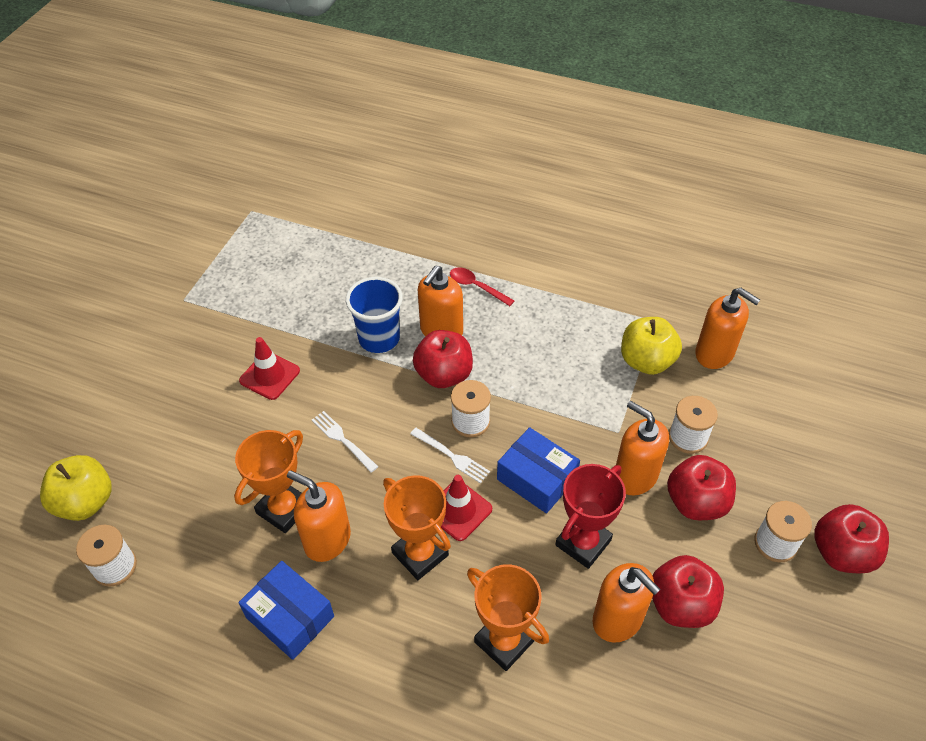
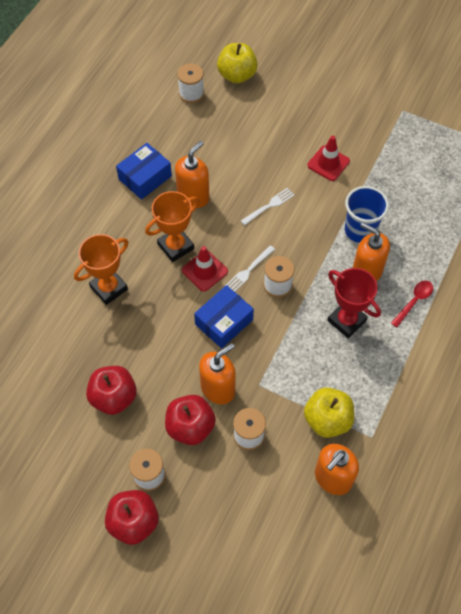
camera: 95 degrees right, 10 degrees up
orange trophy [234,430,303,533] -> none
red apple [413,330,473,388] -> none
red trophy [555,464,626,569] -> red trophy moved to [327,268,381,338]
orange soap dispenser [593,563,661,642] -> none

